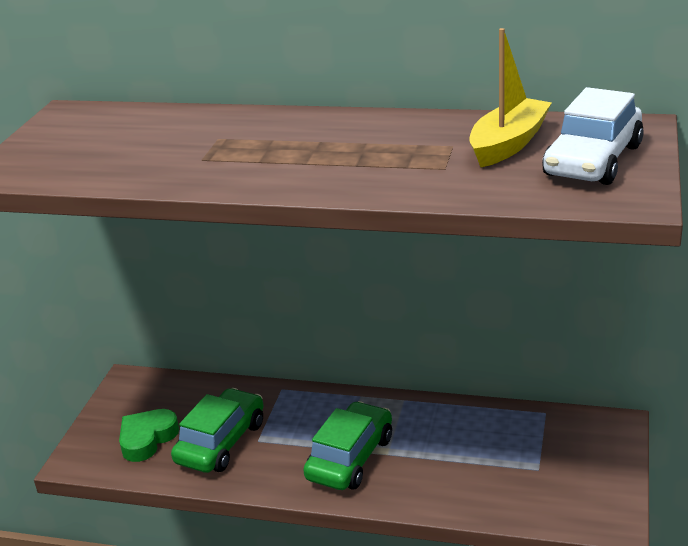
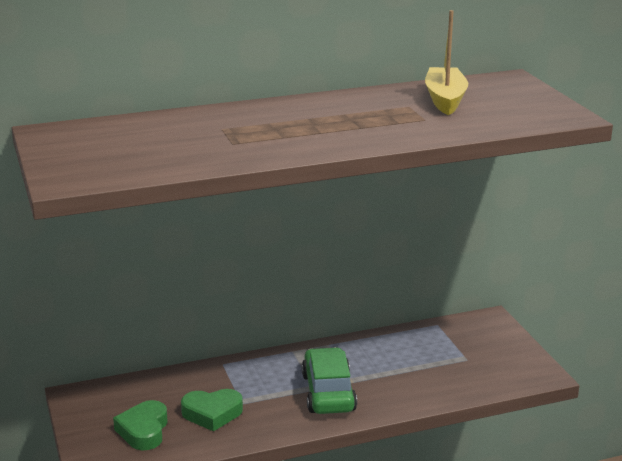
camera: 35 degrees left, 5 degrees down
green car [171,388,264,473] -> green heart [181,389,243,432]
white car [542,87,644,185] -> none

